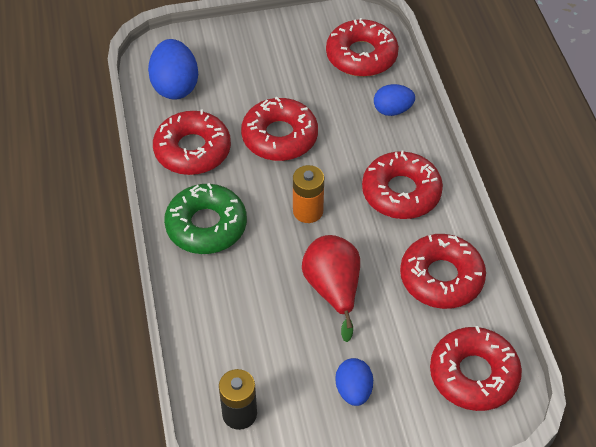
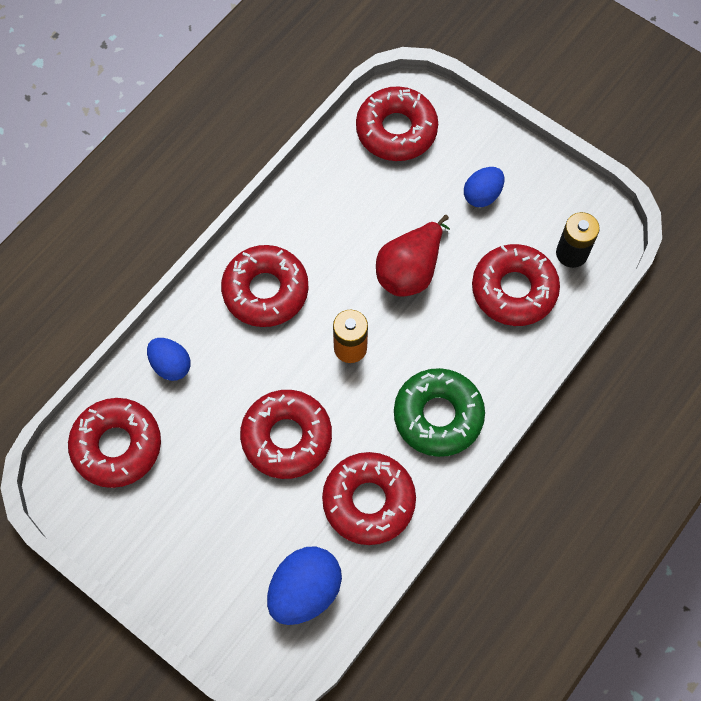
camera: 130 degrees left, 15 degrees up
red donut [400,234,486,309] -> red donut moved to [472,244,560,326]

